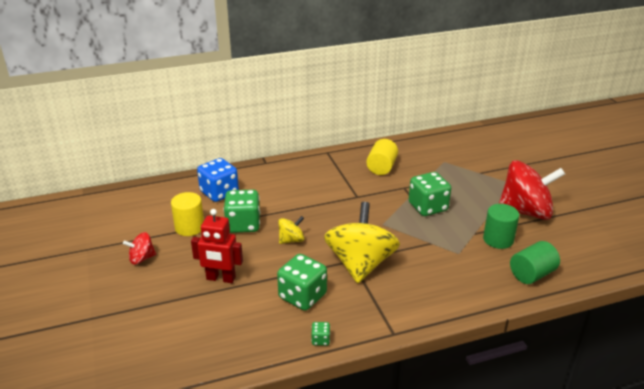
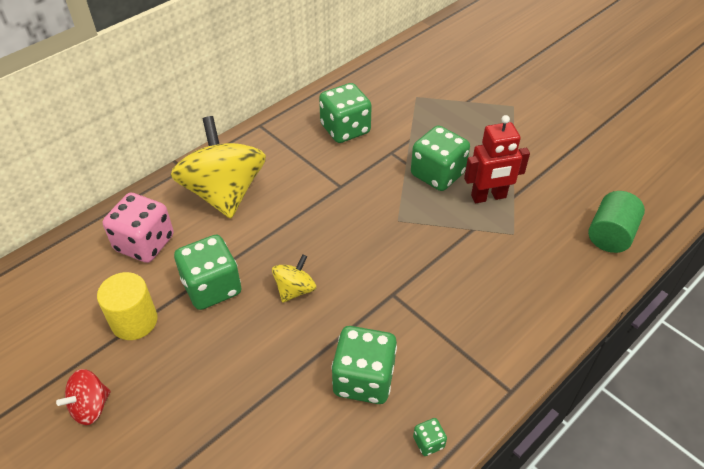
camera: 25 degrees left, 15 degrees up
red robot [191,209,243,283] -> red robot moved to [464,115,530,203]
blue dice [197,158,239,202] -> pink dice [103,193,174,263]
yellow spinning top [324,202,400,283] -> yellow spinning top moved to [171,116,266,218]
yellow cylinder [366,139,398,175] -> green dice [319,83,372,143]
green cylinder [483,204,519,249] -> none
red spinning top [499,160,565,220] -> none

